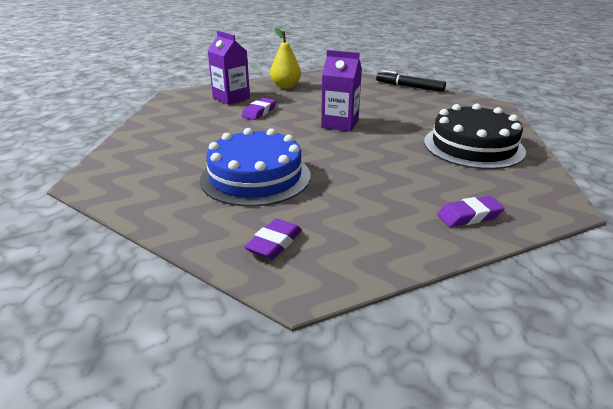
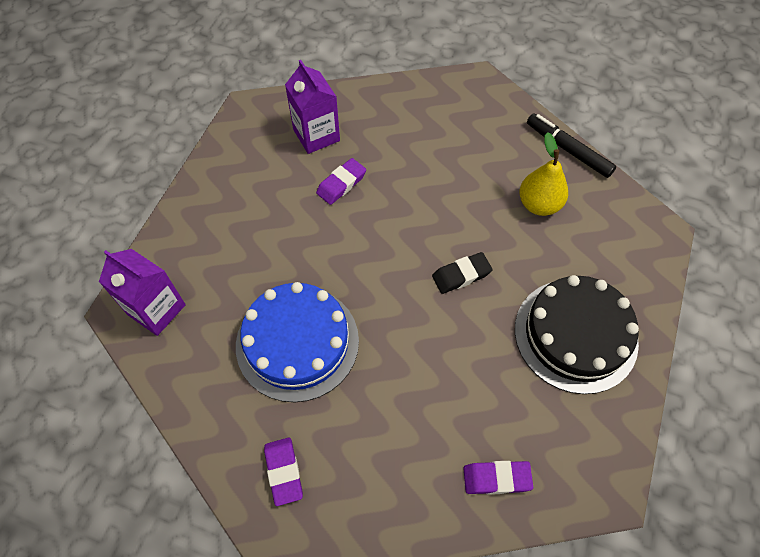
camera: 15 degrees right, 30 degrees up
purple eraser [244,218,302,259] -> purple eraser turned 60 degrees counterclockwise [264,438,303,506]
yellow pear [270,28,301,89] -> yellow pear moved to [519,132,568,216]
purple carton [321,50,362,132] -> purple carton moved to [99,249,186,336]
none -> black eraser [432,252,493,294]

